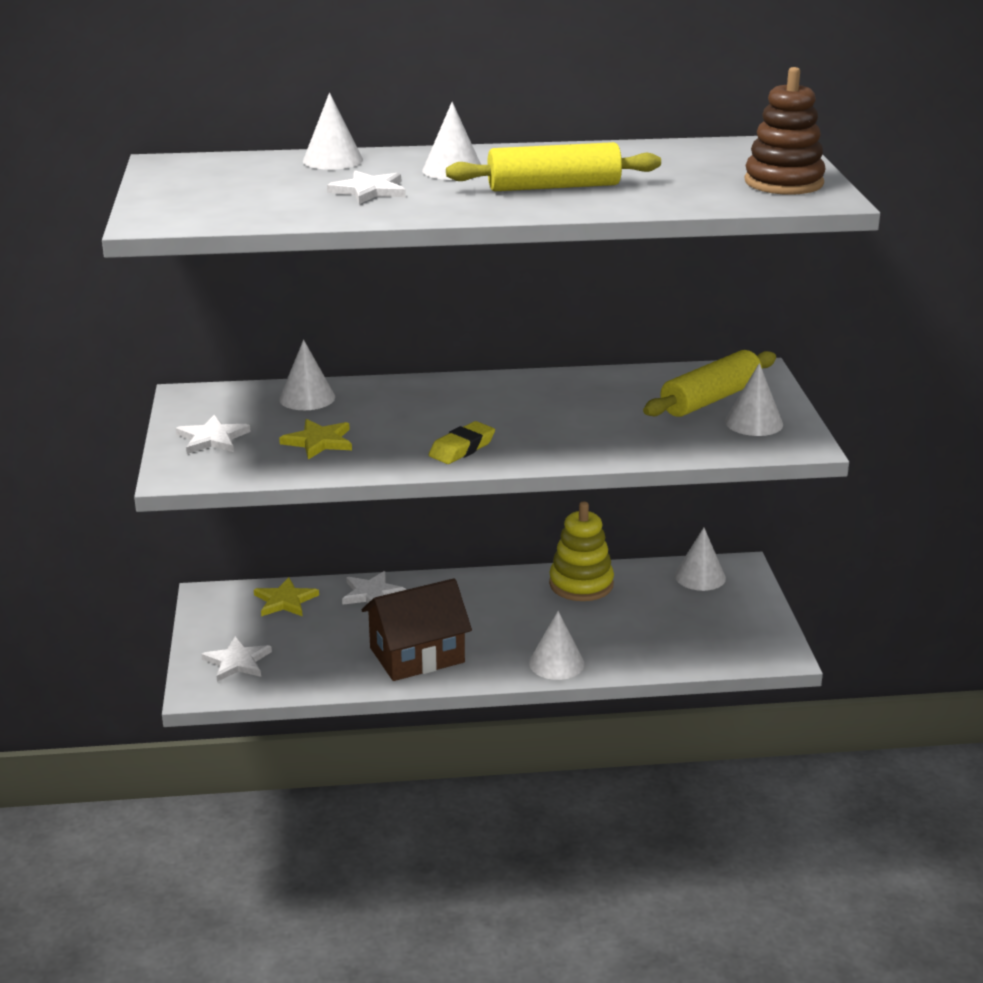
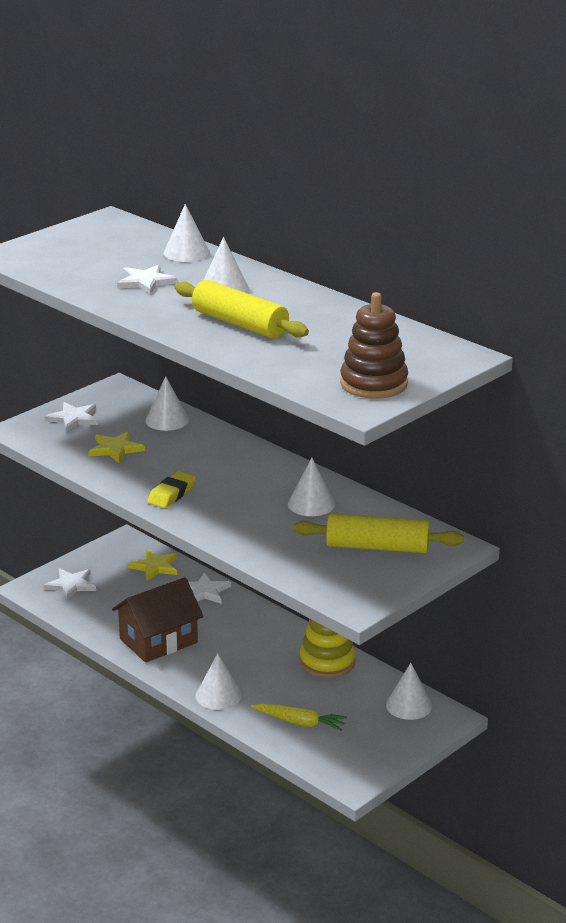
camera: 50 degrees right, 0 degrees up
brown house [362,578,472,681] -> brown house turned 60 degrees counterclockwise [112,577,204,663]
yellow eraser [429,421,495,464] -> yellow eraser turned 60 degrees counterclockwise [147,471,196,508]
white cone [725,363,783,436] -> white cone moved to [288,457,335,516]
none -> yellow carrot [251,704,347,731]

